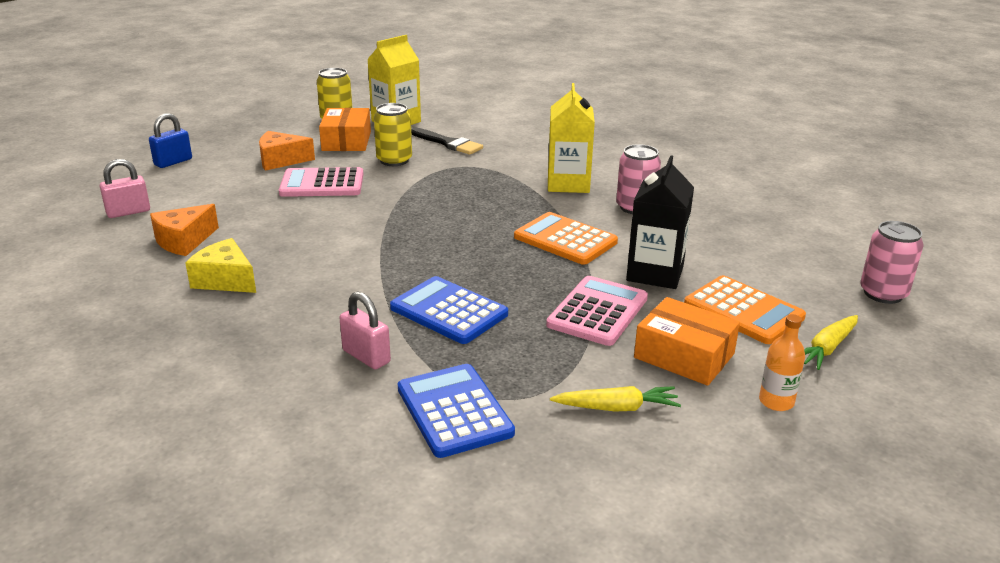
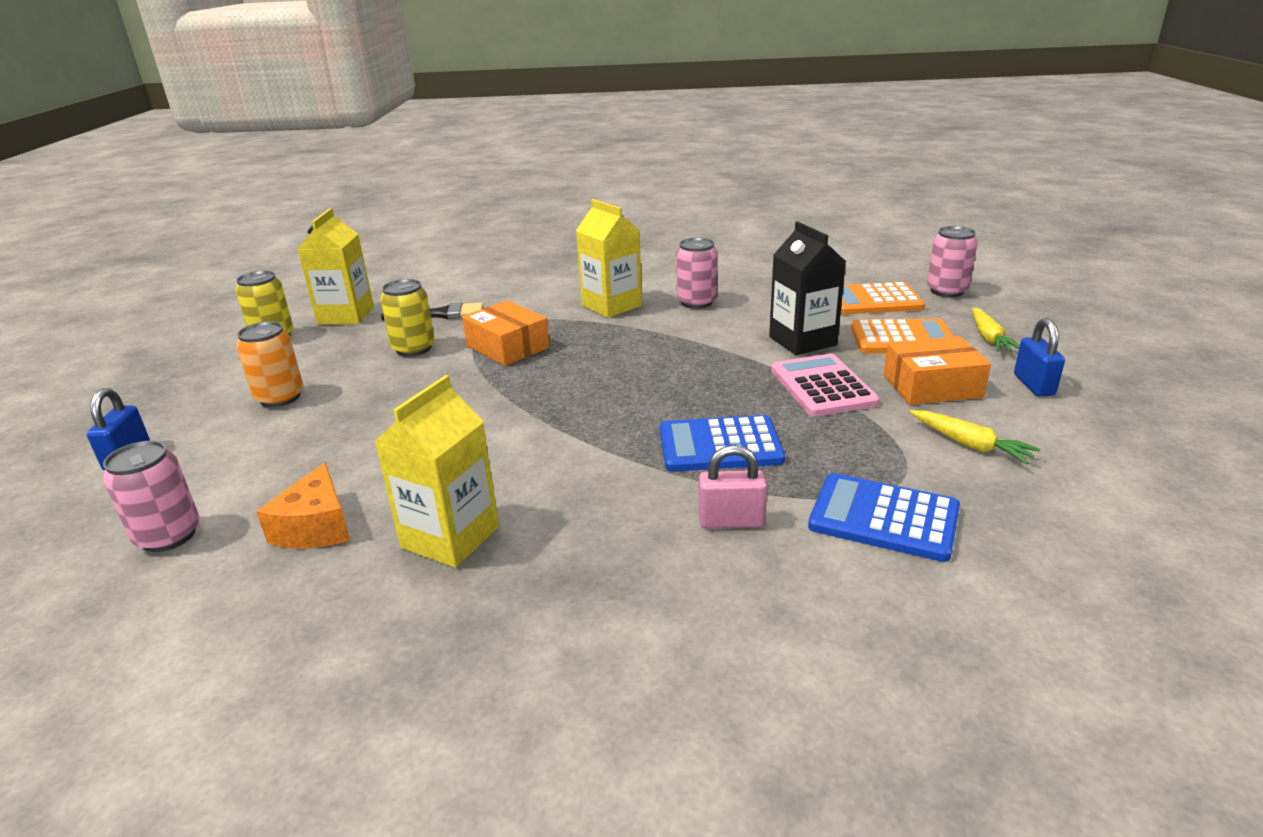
camera: 40 degrees left, 0 degrees up
pink padlock [100,159,150,218] -> pink can [103,441,200,552]
yellow cheese [185,238,256,293] -> yellow carton [374,375,499,568]
orange cheese [259,131,315,171] -> orange can [237,321,304,407]
pink calculator [279,167,364,197] -> none
orange box [319,108,371,151] -> orange box moved to [462,300,550,366]
orange calculator [514,212,618,265] -> orange calculator moved to [841,282,925,315]
yellow carrot [550,386,681,412] -> yellow carrot turned 90 degrees clockwise [910,410,1040,464]
orange bottle [759,314,805,411] -> blue padlock [1014,318,1065,397]

